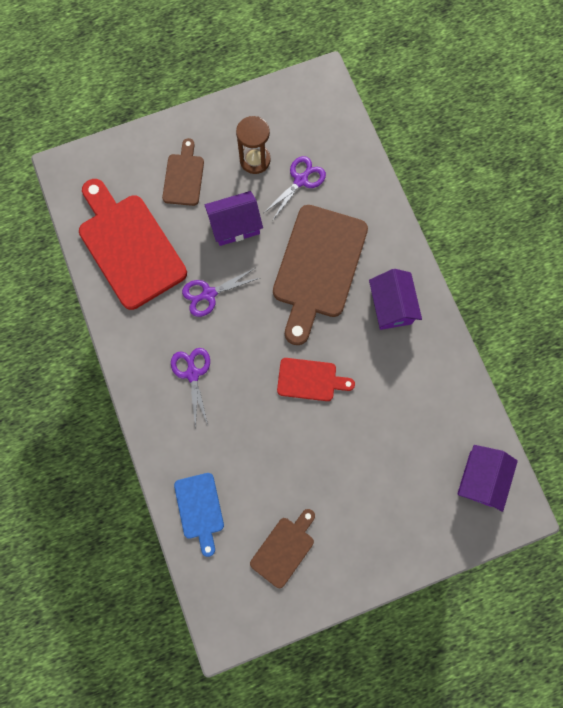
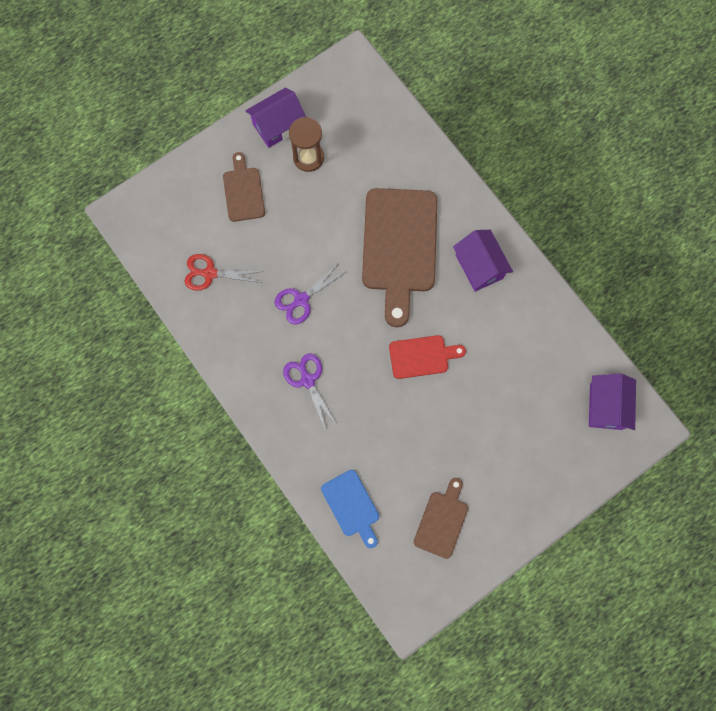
camera: 15 degrees left, 0 degrees up
red cutting board [79,179,187,310] -> red scissors [185,254,264,291]
purple house [205,191,263,246] -> purple house moved to [246,88,306,148]
purple scissors [264,156,326,220] -> none

